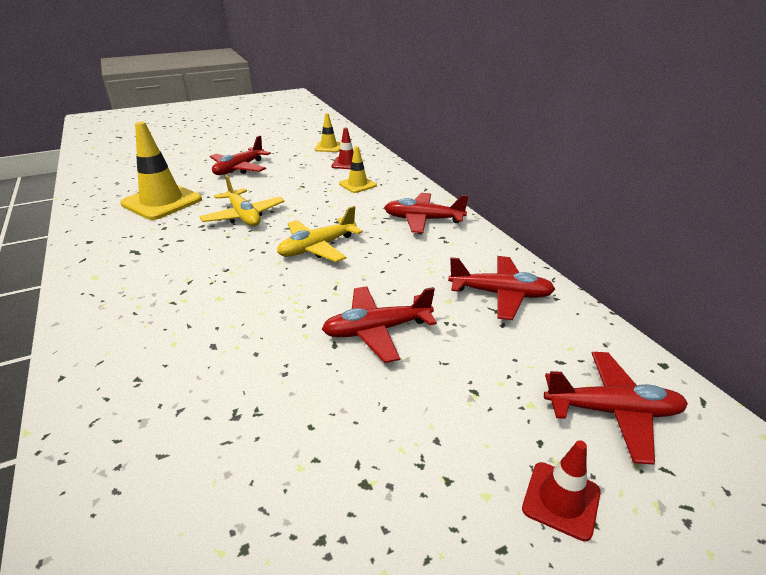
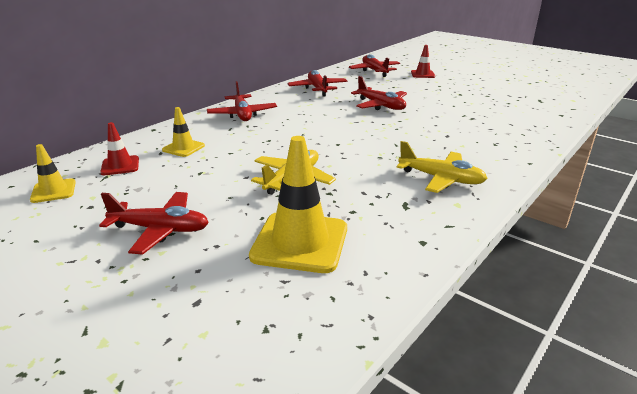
camera: 115 degrees left, 5 degrees down
yellow plane [277,206,363,262] -> yellow plane moved to [396,141,488,193]

